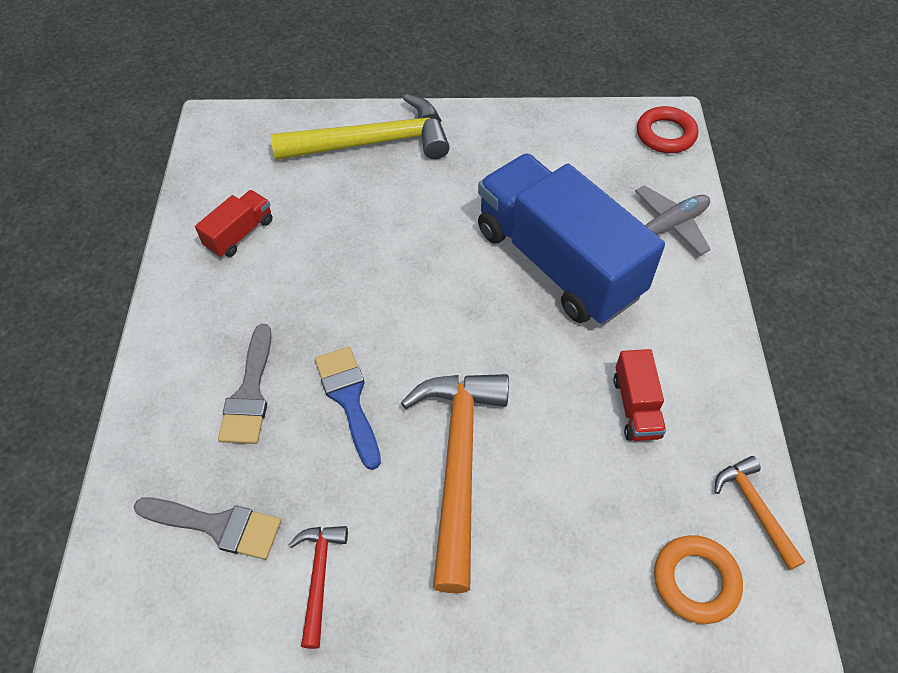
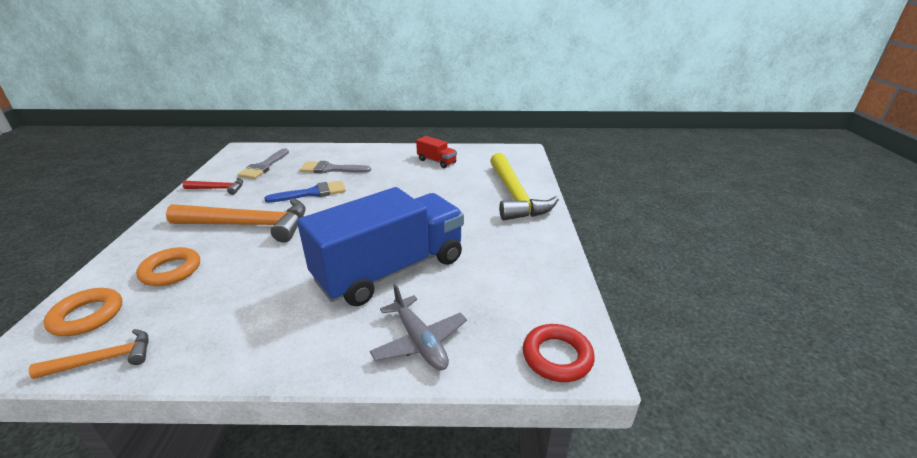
camera: 90 degrees right, 25 degrees down
red truck [613,349,666,441] -> none
none -> orange ring [136,247,200,286]

